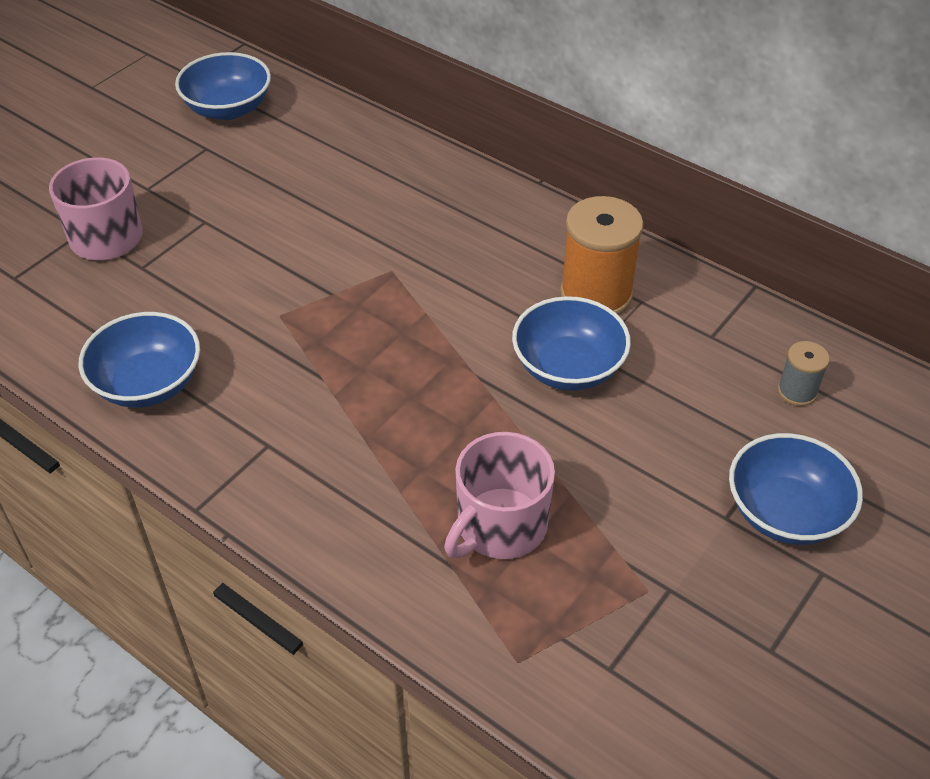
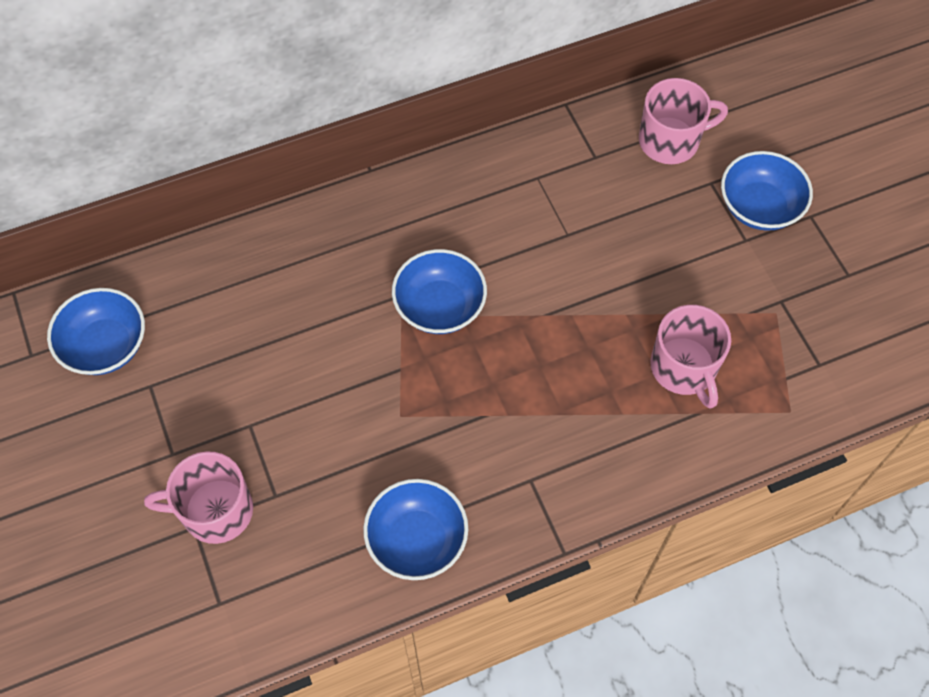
camera: 60 degrees left, 15 degrees up
blue bowl [512,296,631,391] -> blue bowl moved to [392,249,487,334]
orange spool [560,196,644,315] -> none
grey spool [777,341,830,406] -> pink mug [639,78,728,164]

